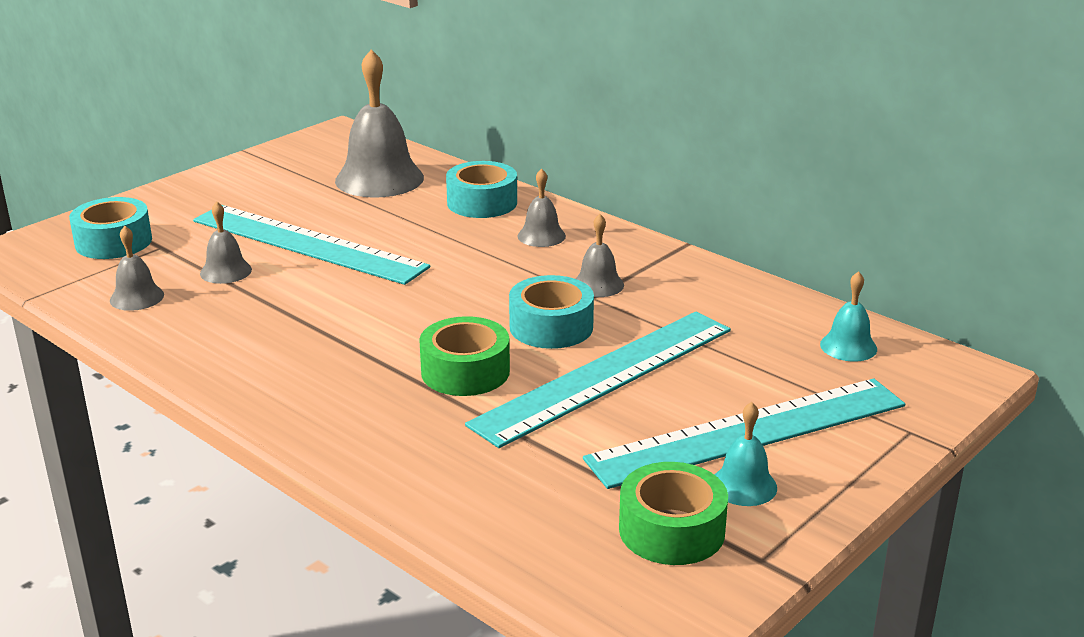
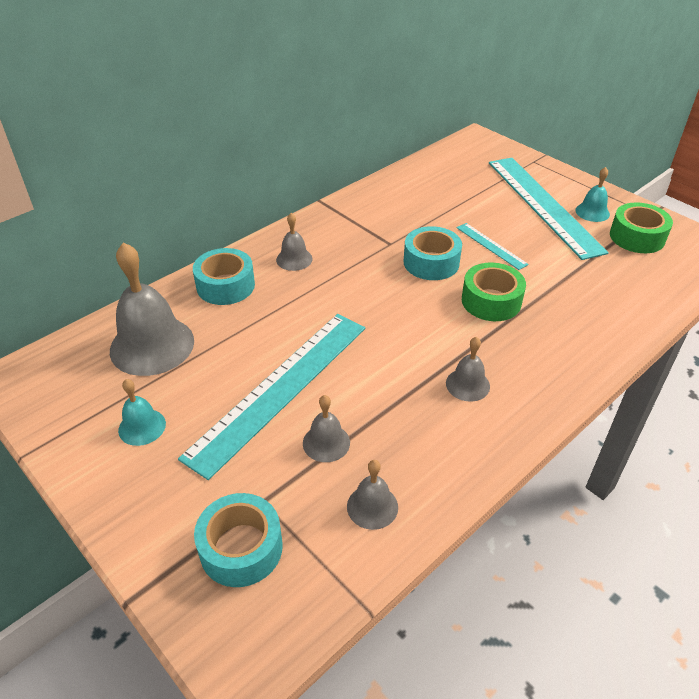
camera: 85 degrees left, 15 degrees up
turquoise ruler [465,312,731,448] -> turquoise ruler [457,223,529,270], size x0.45
grey bell [576,214,624,297] -> grey bell moved to [446,337,490,402]
turquoise bell [820,271,877,362] -> turquoise bell moved to [118,379,166,446]

